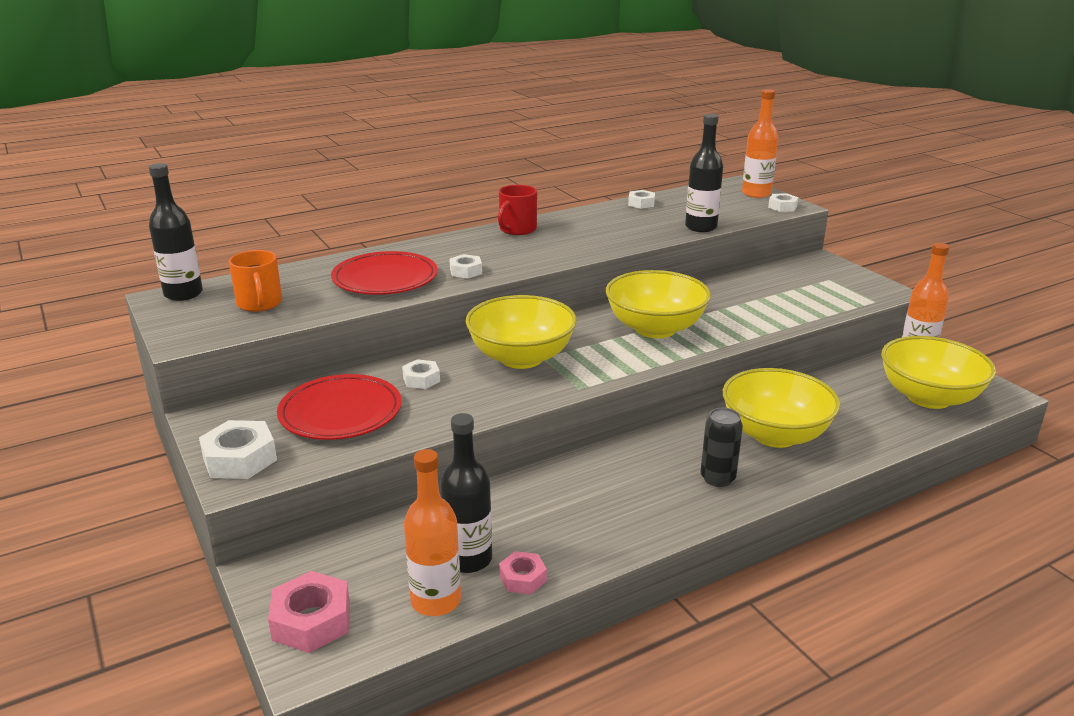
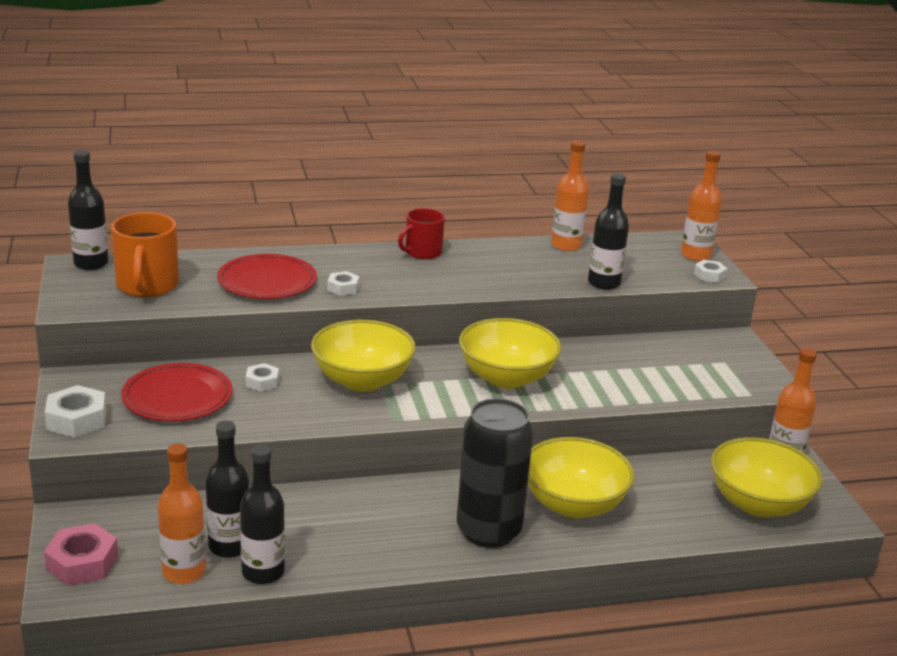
camera: 15 degrees right, 0 degrees up
orange mug [229,250,282,312] -> orange mug [111,212,179,297], size x1.52
pink nut [499,551,547,594] -> black bottle [240,444,285,584]
white nut [628,190,655,209] -> orange bottle [551,141,589,251]
black can [701,408,743,487] -> black can [457,399,533,548], size x1.98

